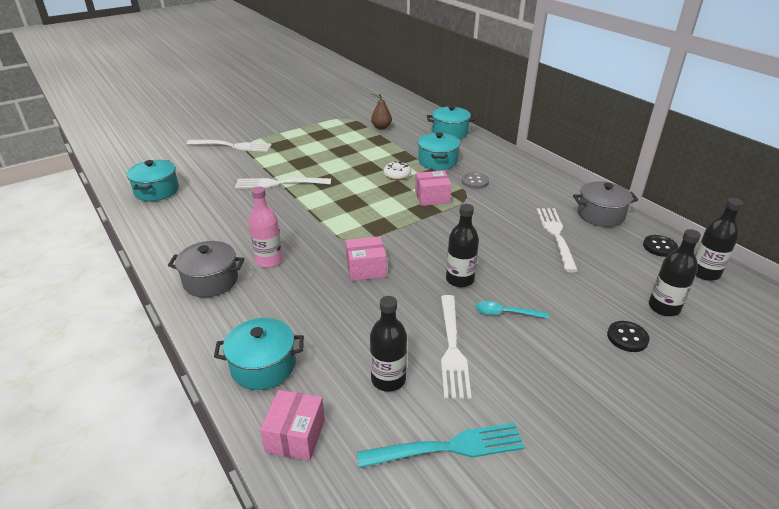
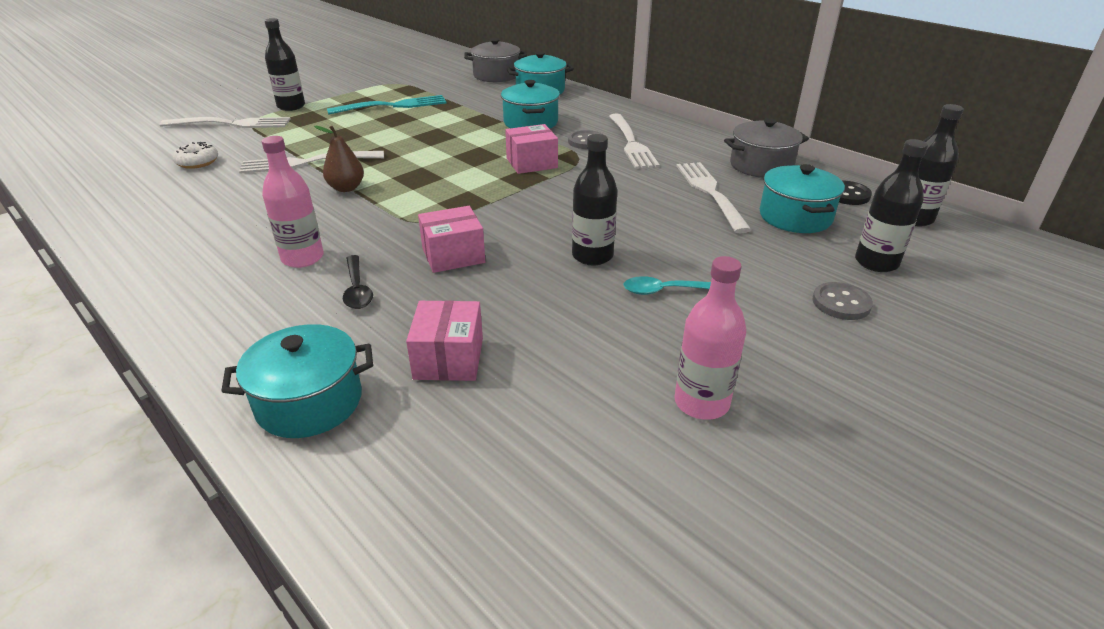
camera: 10 degrees left, 0 degrees up
turquoise pot [127,160,179,201] -> turquoise pot moved to [760,164,845,233]
grey pot [168,241,244,297] -> grey pot moved to [464,38,527,82]
pink box [260,390,325,461] -> pink box moved to [406,300,483,381]
turquoise fork [357,423,525,468] -> turquoise fork moved to [327,95,446,115]
black bottle [370,296,407,392] -> black bottle moved to [264,18,305,111]
brown pear [371,94,392,130] -> brown pear moved to [314,126,364,192]
white donut [384,161,411,180] -> white donut moved to [173,142,218,169]
white fork [441,295,472,399] -> white fork moved to [609,114,660,169]
black button [607,321,650,352] -> grey button [812,282,873,320]
none -> black spoon [343,255,373,309]
none -> pink bottle [674,256,746,420]

